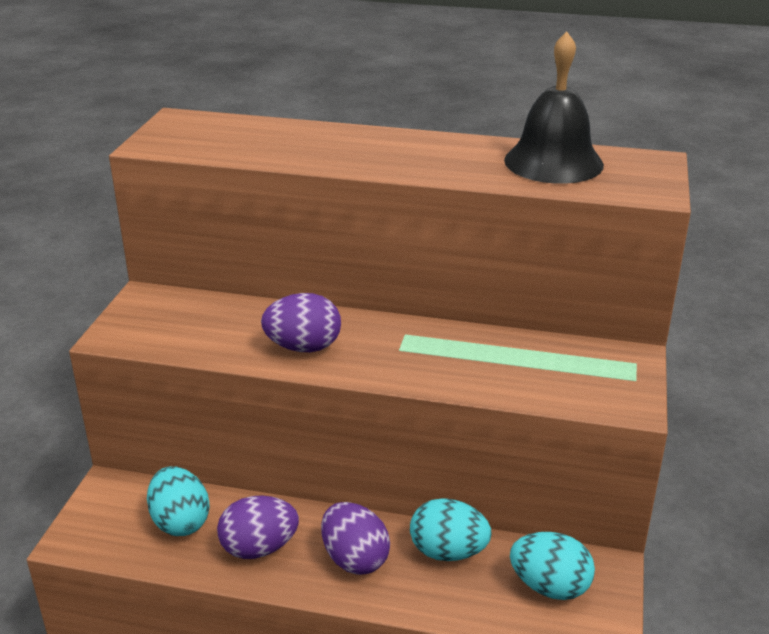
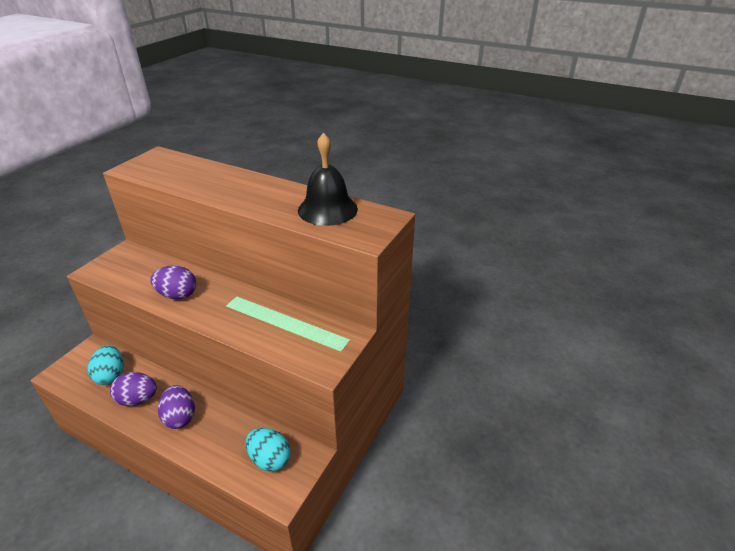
camera: 15 degrees right, 5 degrees up
turquoise egg [410,498,491,561] -> none

